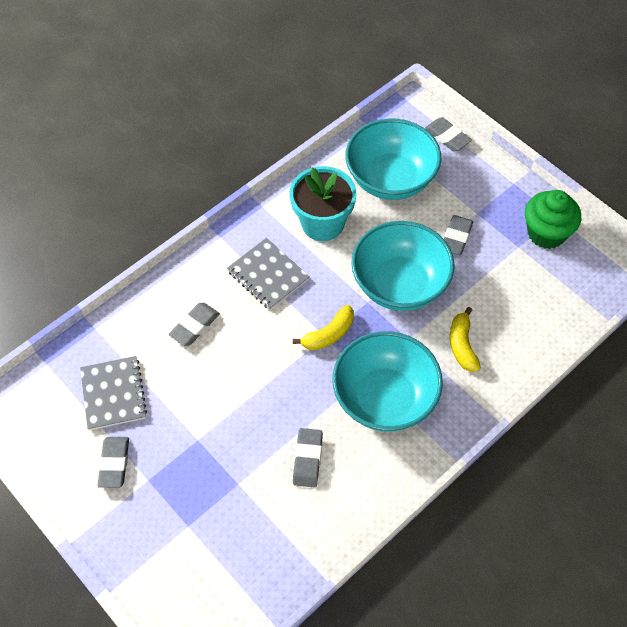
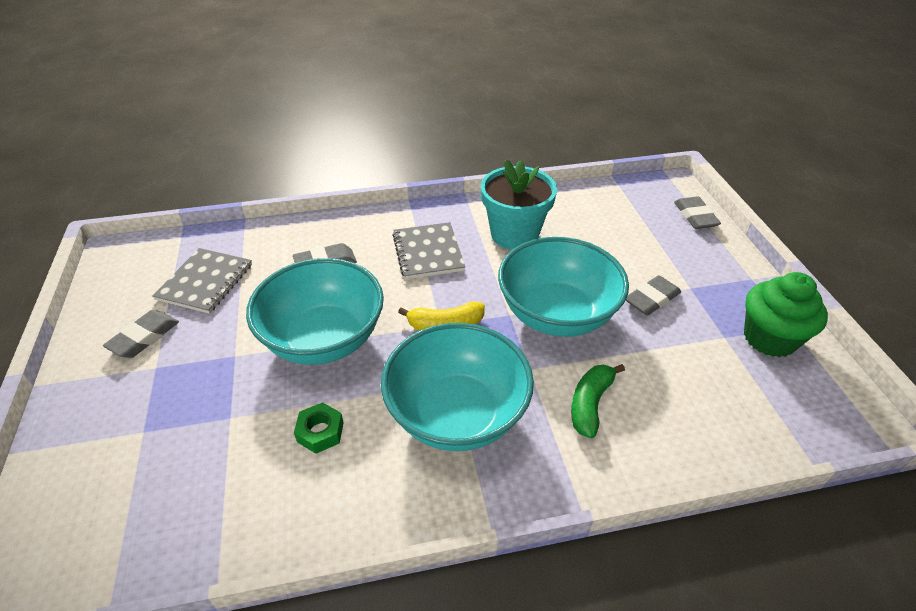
camera: 30 degrees right, 15 degrees down
grey eraser [293,428,323,487] -> green nut [294,402,344,454]
turquoise bowl [345,119,441,200] -> turquoise bowl moved to [246,258,384,365]
yellow banana [450,307,481,372] -> green banana [571,364,625,438]

